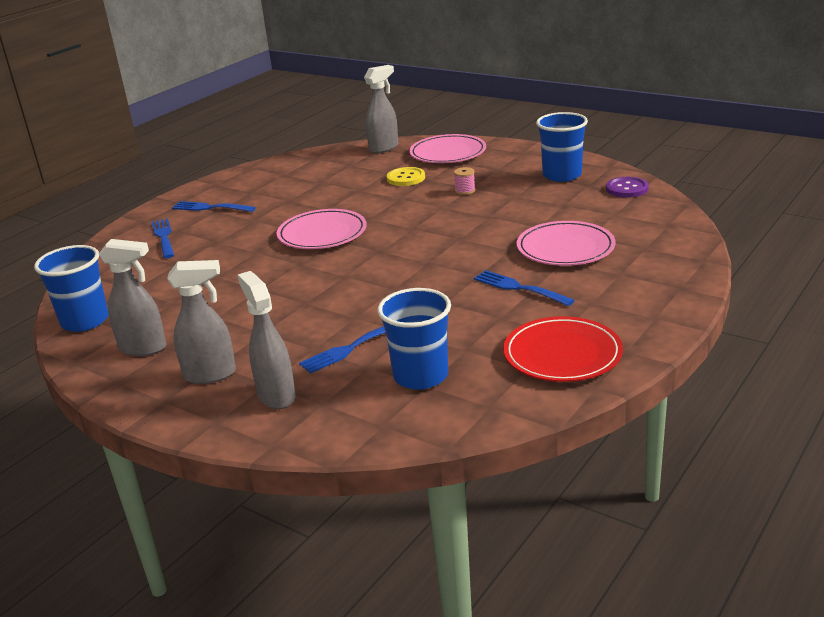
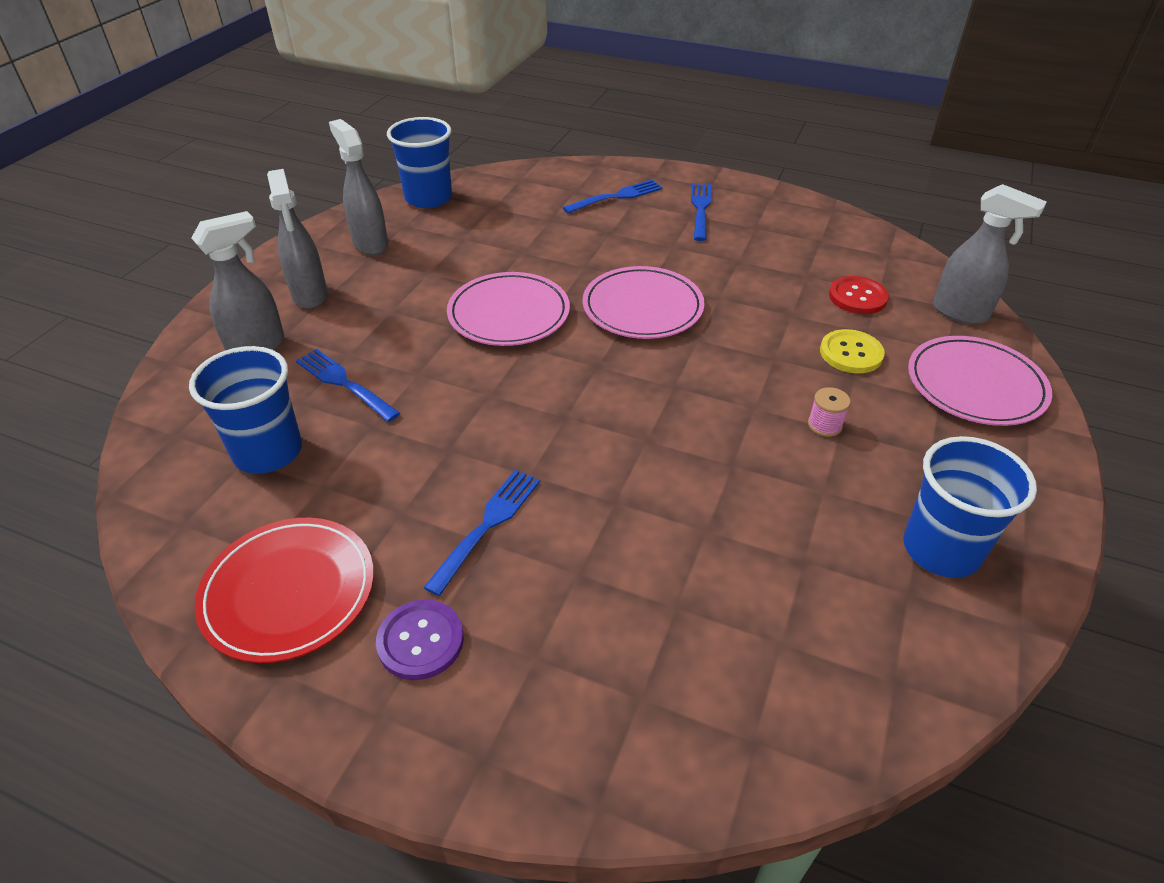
camera: 75 degrees right, 15 degrees up
grey spray bottle [99,239,166,356] -> grey spray bottle turned 150 degrees clockwise [329,119,388,255]
pink plate [517,221,615,266] -> pink plate moved to [447,272,570,346]
purple button [606,177,649,198] -> purple button moved to [376,600,464,680]
none -> red button [829,276,889,314]

